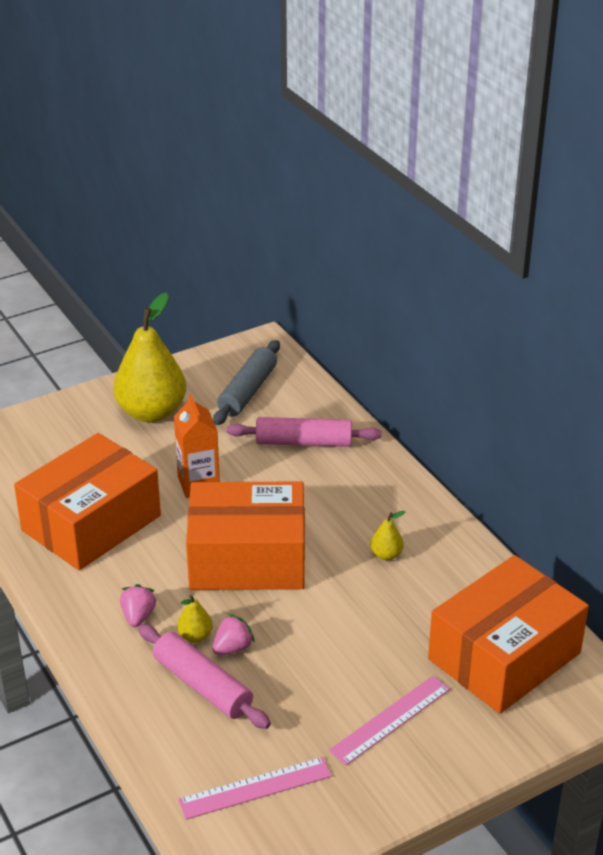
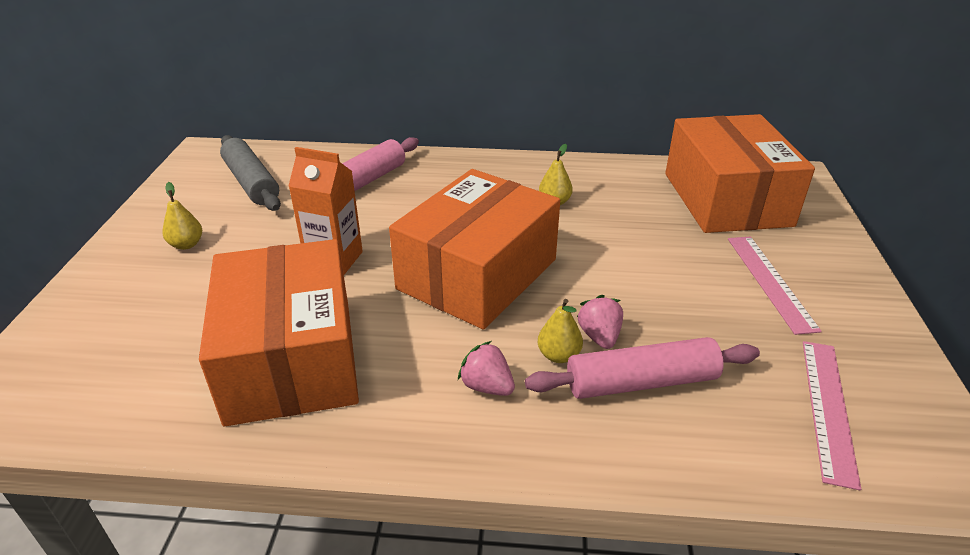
camera: 55 degrees left, 0 degrees up
yellow pear [113,292,186,423] -> yellow pear [163,182,202,250], size x0.41

